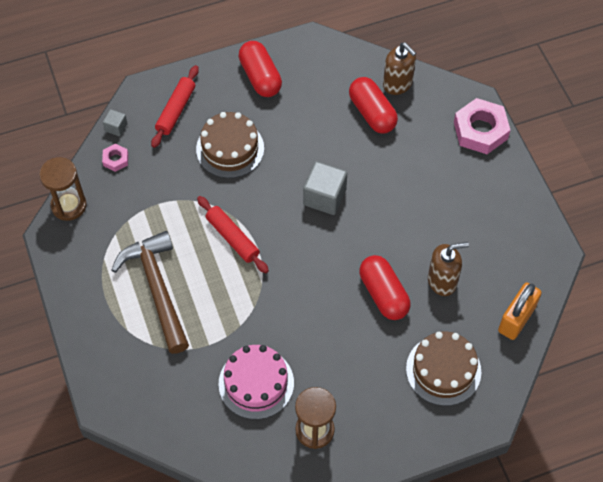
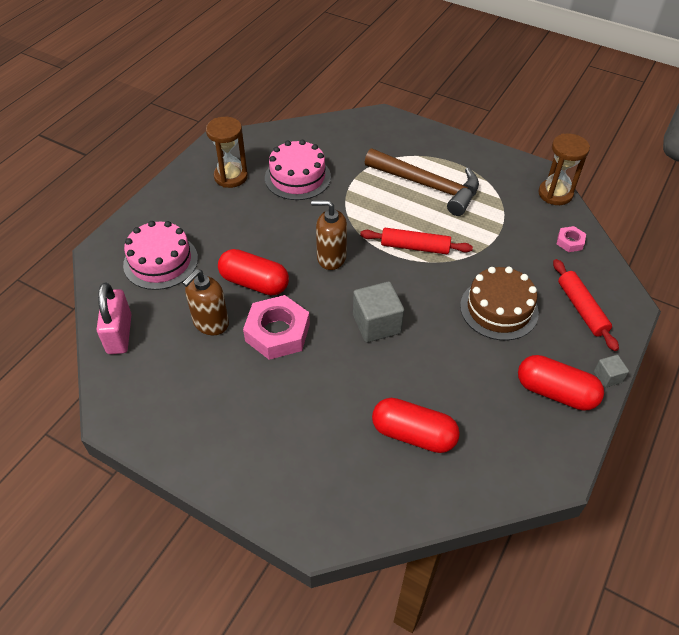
camera: 140 degrees right, 10 degrees down
grey cube [103,109,128,136] -> grey cube moved to [594,355,629,388]
brown soap dispenser [383,42,416,95] -> brown soap dispenser moved to [311,200,347,270]
brown cake [406,332,481,406] -> pink cake [123,221,198,290]
pink nut [454,98,510,154] -> pink nut moved to [243,295,310,360]
orange padlock [498,283,542,340] -> pink padlock [97,283,132,354]

